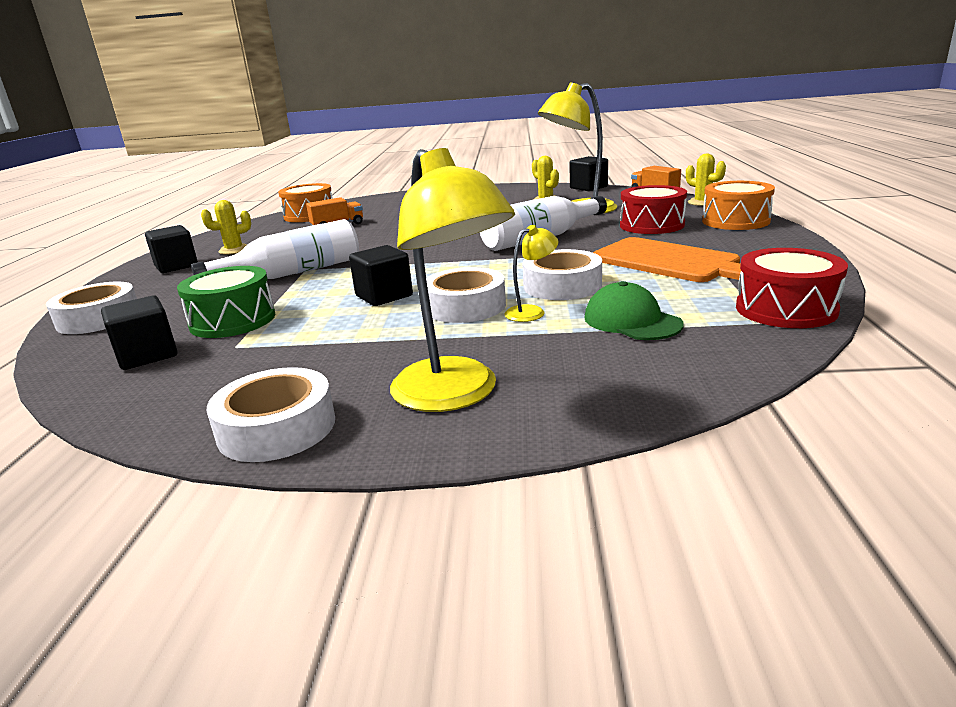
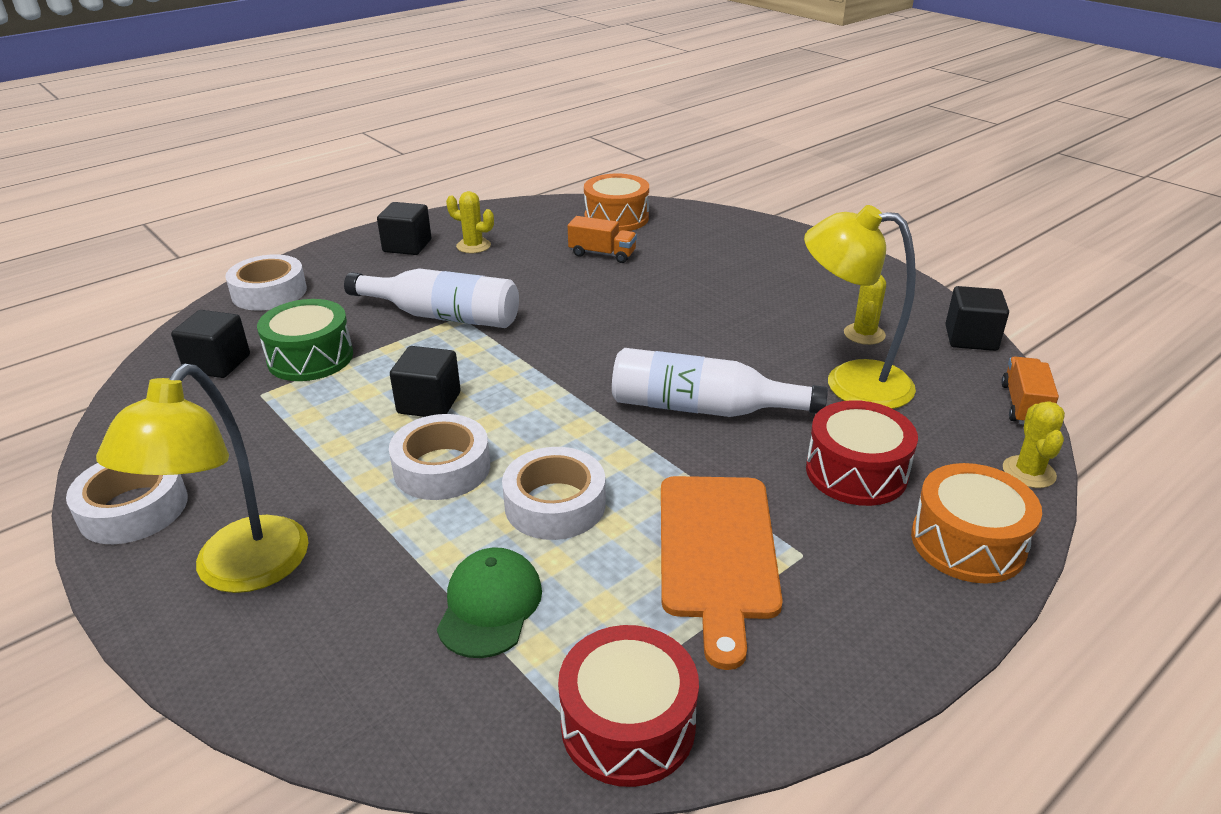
camera: 45 degrees right, 10 degrees up
yellow lamp [504,225,558,322] -> none

